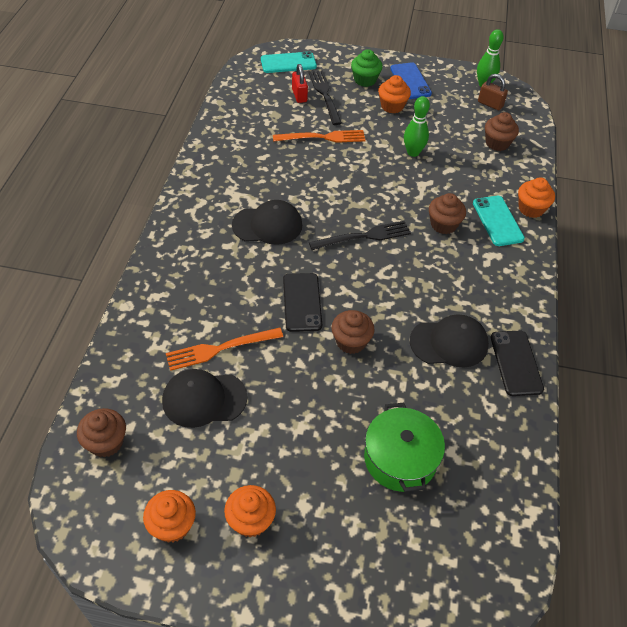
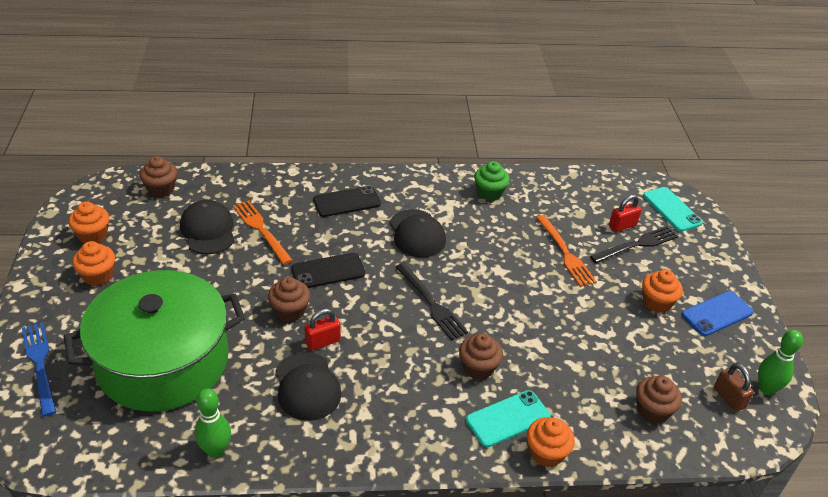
camera: 75 degrees right, 10 degrees down
green cupcake [351,49,383,87] -> green cupcake moved to [474,161,510,201]
green pot [364,402,445,492] -> green pot [64,270,245,412], size x1.87
green bowling pin [404,96,430,157] -> green bowling pin moved to [195,388,231,458]
brown padlock [478,74,508,110] -> brown padlock turned 45 degrees counterclockwise [714,363,754,412]
black phone [491,331,544,396] -> black phone moved to [313,186,381,217]
none -> blue fork [22,322,57,417]
none -> red padlock [304,309,341,351]

